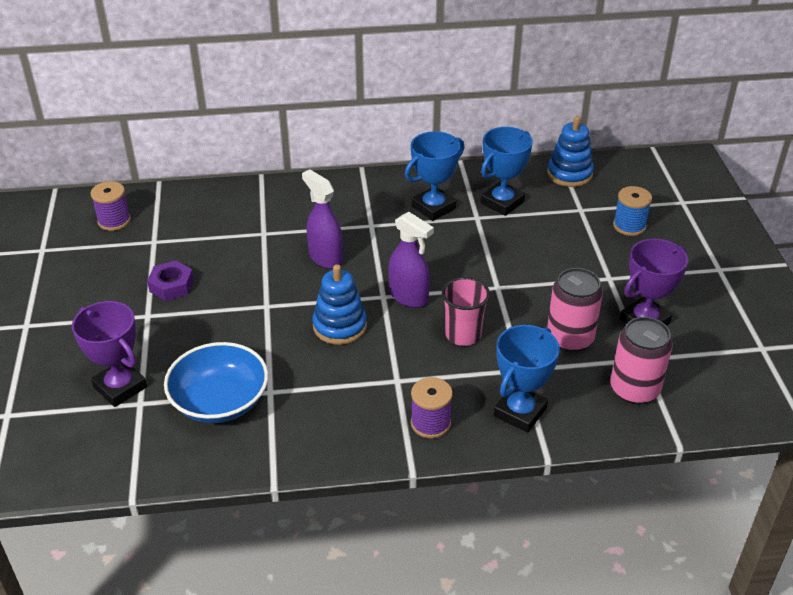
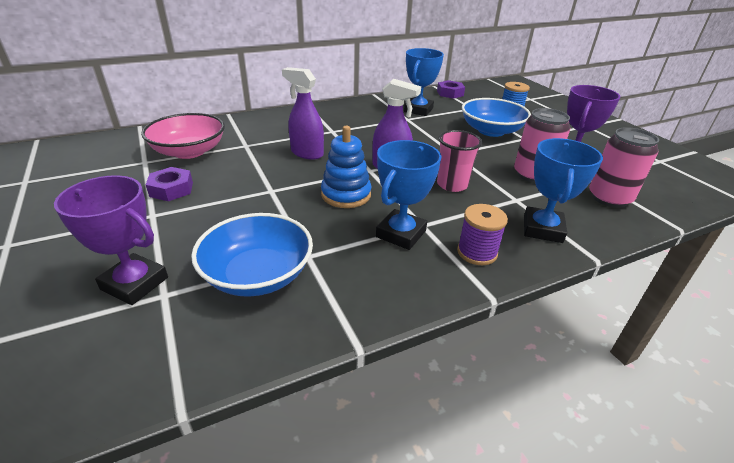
camera: 20 degrees left, 5 degrees down
purple spool [90,181,131,231] -> none
blue trophy [405,131,465,221] -> blue trophy moved to [376,140,442,250]
blue stacking toy [547,116,594,187] -> purple nut [437,80,465,99]
none -> pink bowl [141,113,225,159]
none -> blue bowl [462,98,531,137]

